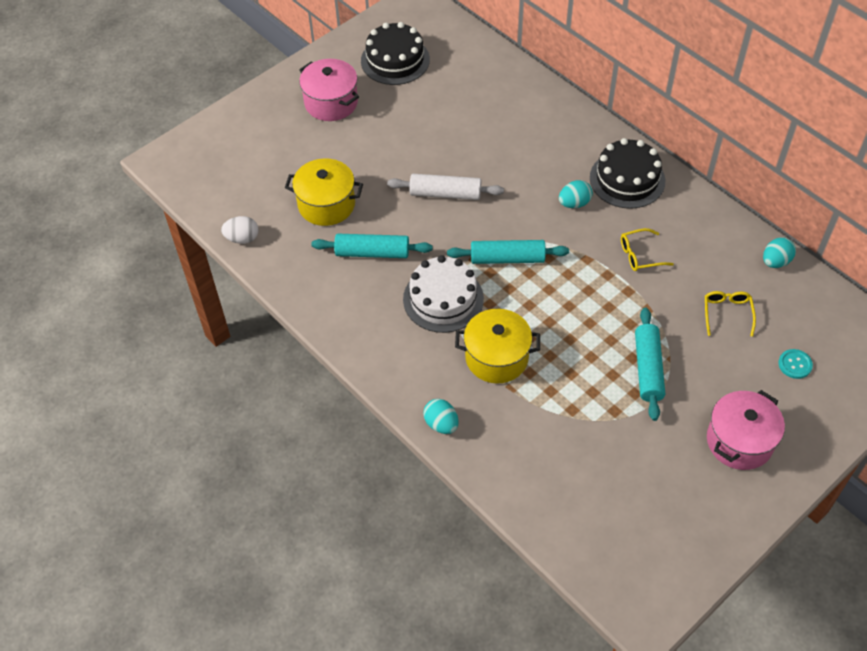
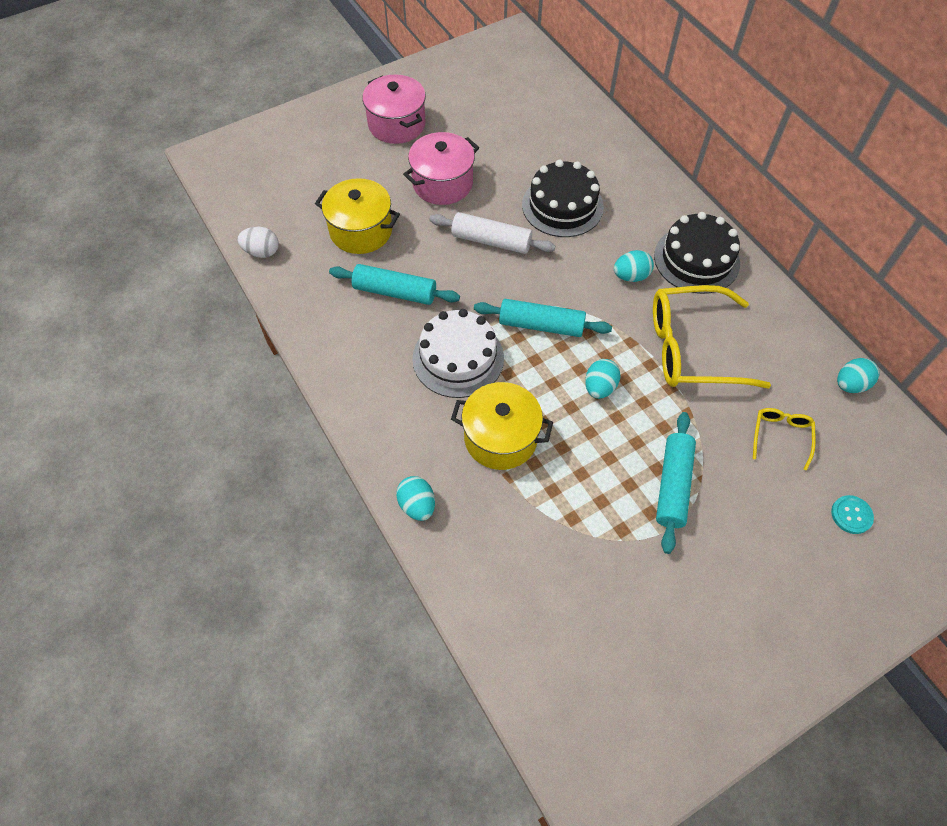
camera: 10 degrees right, 5 degrees up
black cake [361,22,430,85] -> black cake moved to [522,160,604,237]
yellow glasses [621,228,674,271] -> yellow glasses [653,285,771,388], size x2.10
pink pot [707,390,785,470] -> pink pot moved to [403,132,479,205]
none -> turquoise egg [585,359,621,399]

